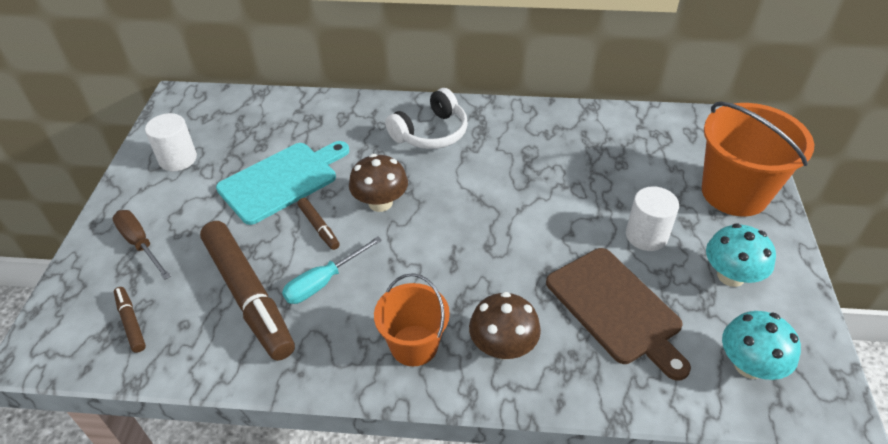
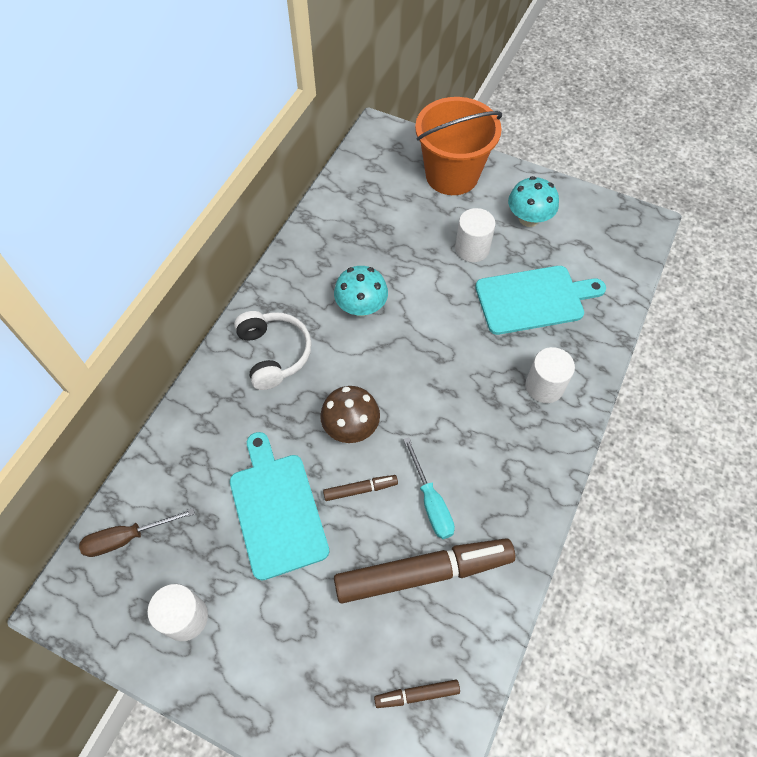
camera: 70 degrees left, 15 degrees up
brown screwdriver [112,210,171,280] -> brown screwdriver moved to [79,508,195,557]
orange bucket [374,273,450,366] -> none
brown mushroom [469,292,541,359] -> white cylinder [525,347,575,403]
brown cutting board [546,248,691,380] -> turquoise cutting board [475,266,606,335]
turquoise mushroom [722,311,801,380] -> turquoise mushroom moved to [334,266,388,316]

